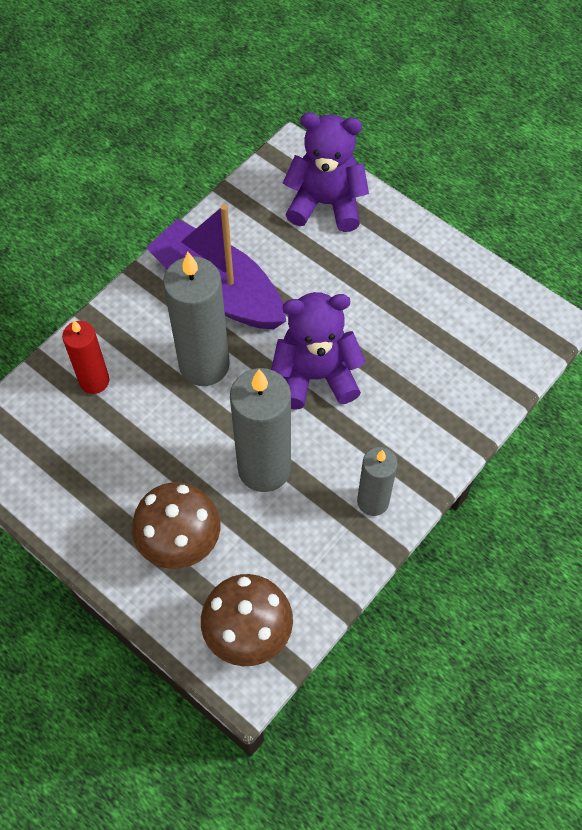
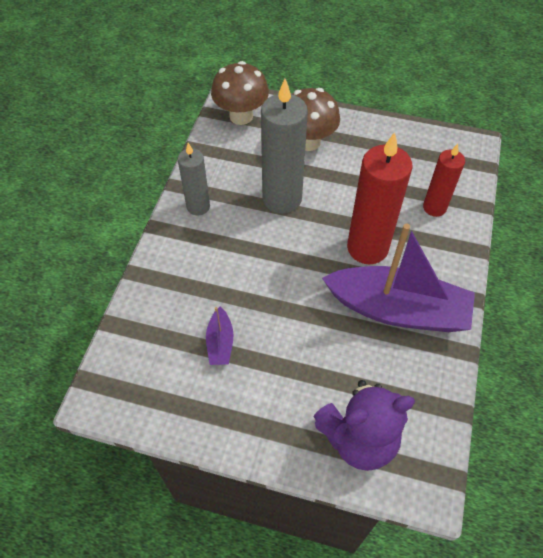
camera: 155 degrees right, 5 degrees down
grey candle [163,252,230,386] -> red candle [347,132,412,264]
purple teddy bear [271,292,366,410] -> none
none -> purple boat [206,307,234,365]

